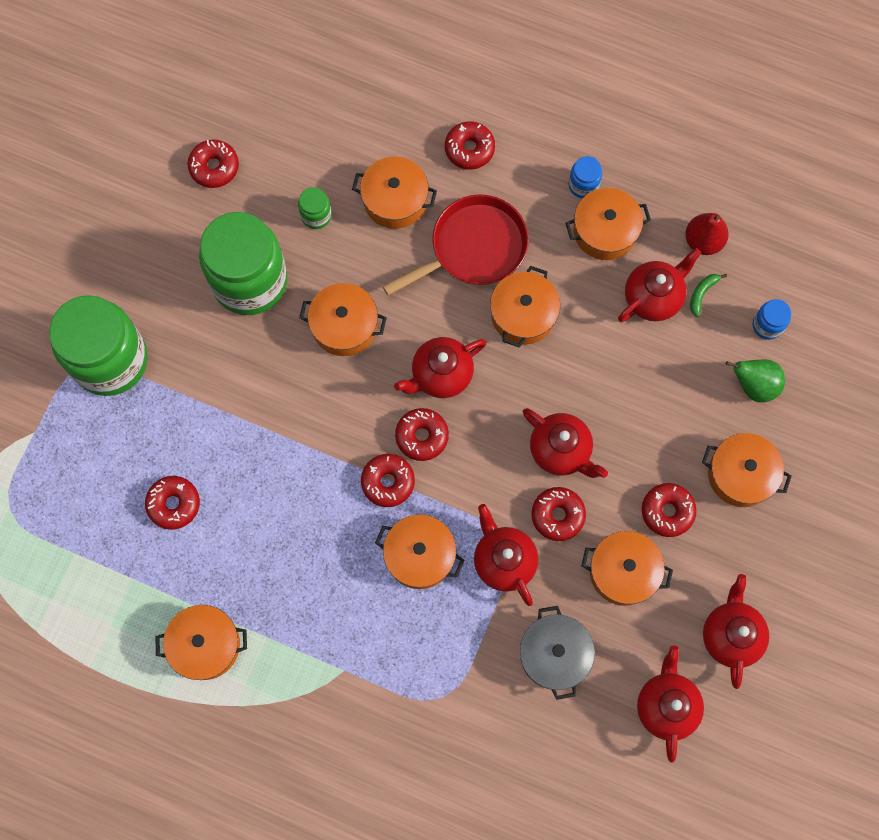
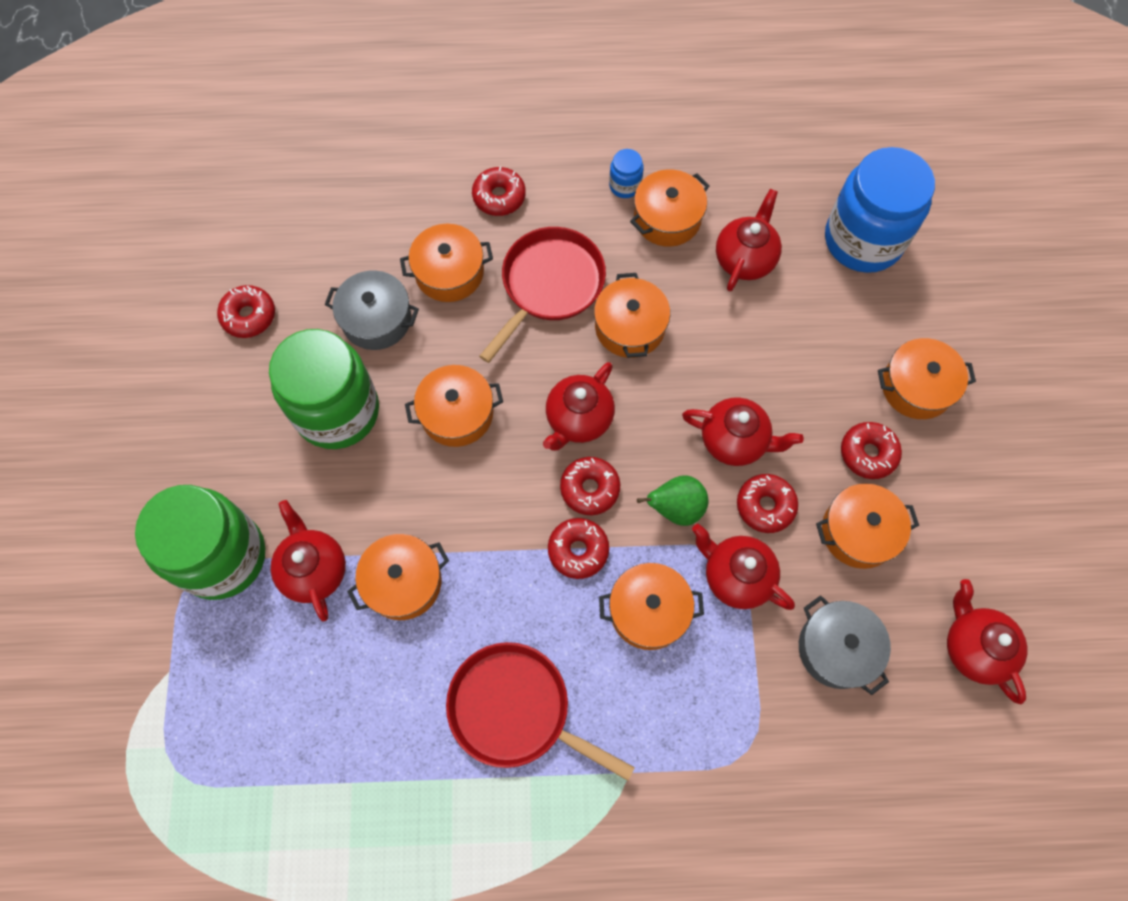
camera: 25 degrees left, 5 degrees down
red donut [145,476,200,530] -> none
orange pot [156,605,247,680] -> orange pot moved to [347,534,449,620]
green jar [298,187,332,229] -> grey pot [324,270,419,350]
red pear [685,213,729,255] -> none
green banana [690,274,727,317] -> none
red teapot [703,574,769,689] -> red teapot moved to [271,500,346,622]
green pear [726,360,785,402] -> green pear moved to [637,475,709,526]
blue jar [753,299,791,340] -> blue jar [825,147,935,273], size x2.45
none -> red pan [446,642,635,781]

